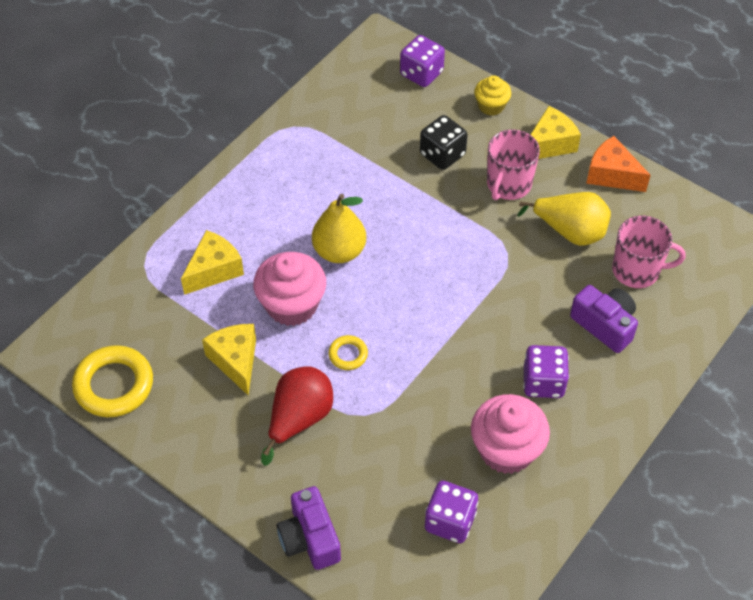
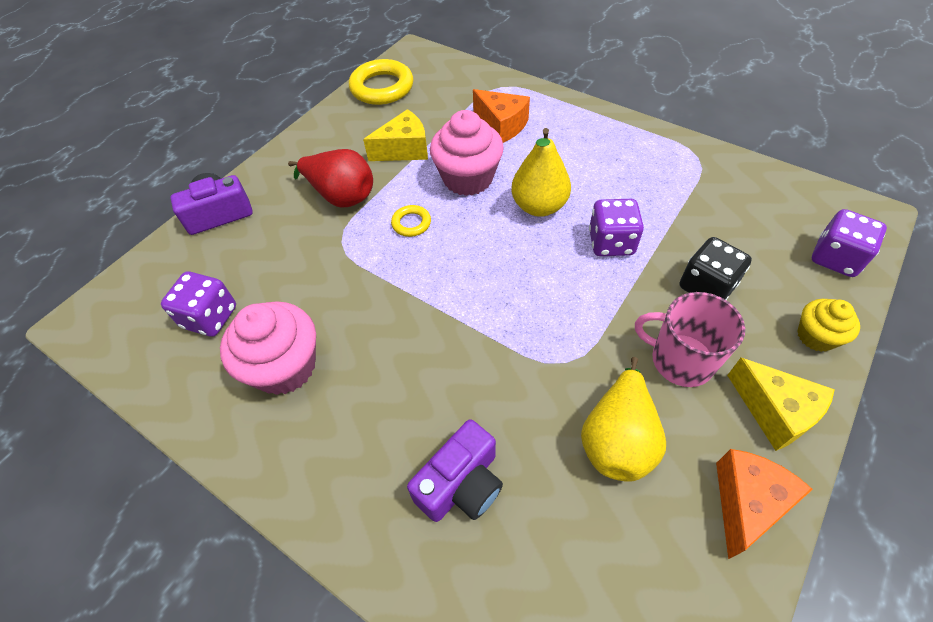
camera: 90 degrees right, 0 degrees up
yellow cheese [181,230,244,295] -> orange cheese [473,89,530,143]
purple dice [523,345,569,398] -> purple dice moved to [589,199,644,256]
pink mug [612,216,685,288] -> none

